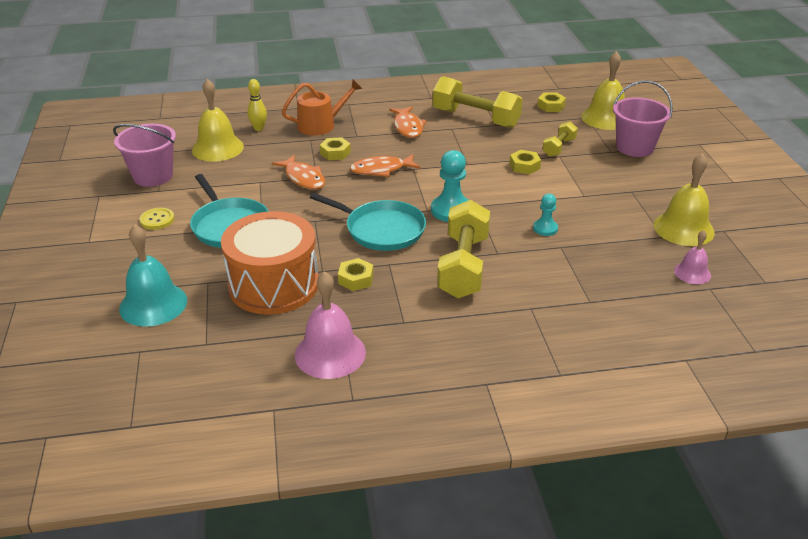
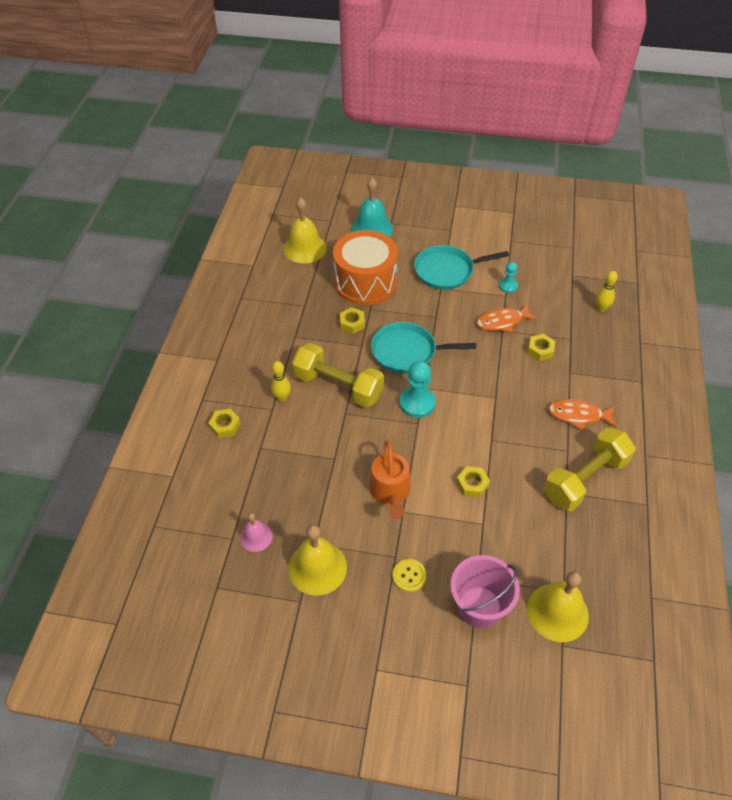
camera: 110 degrees right, 15 degrees up
pink bucket [113,124,176,187] -> none
yellow button [140,208,174,230] -> yellow button moved to [392,559,427,592]
yellow bell [192,79,244,162] -> yellow bell moved to [283,197,327,263]
orange watering can [282,80,362,135] -> orange watering can moved to [369,440,411,519]
pink bell [295,271,366,379] -> none
turquoise pan [310,193,426,251] -> turquoise pan turned 45 degrees clockwise [371,322,476,373]
orange fish [350,154,420,177] -> none
turquoise pawn [533,194,558,236] -> turquoise pawn moved to [499,262,518,293]
yellow nut [537,93,566,112] -> yellow nut moved to [209,409,241,438]
yellow dumbbell [542,121,578,157] -> none
none -> yellow bowling pin [271,361,291,402]

